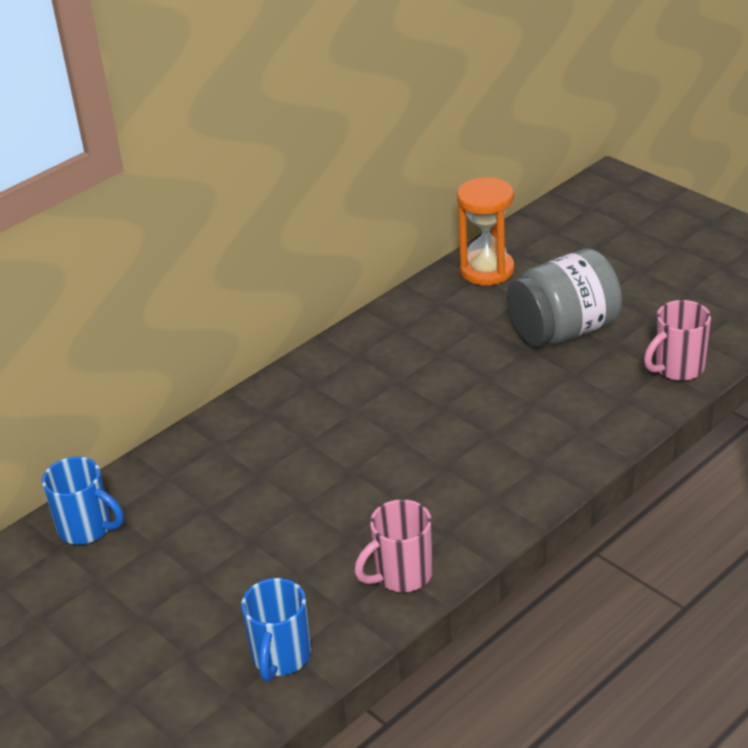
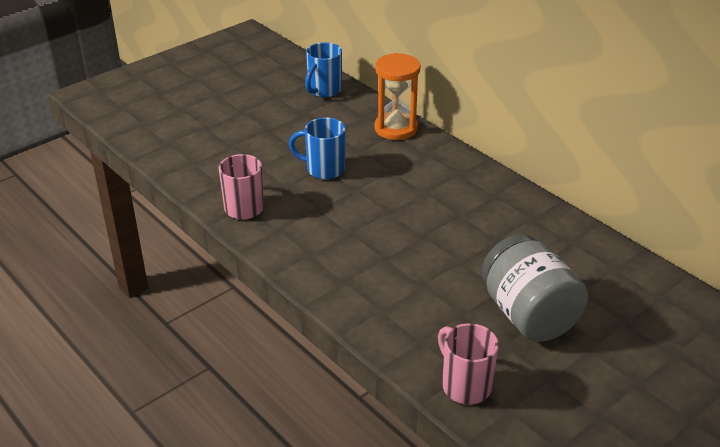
camera: 90 degrees right, 0 degrees up
blue mug [241,578,311,682] -> blue mug moved to [289,117,346,179]
orange hourglass [457,177,514,285] -> orange hourglass moved to [374,53,421,140]

